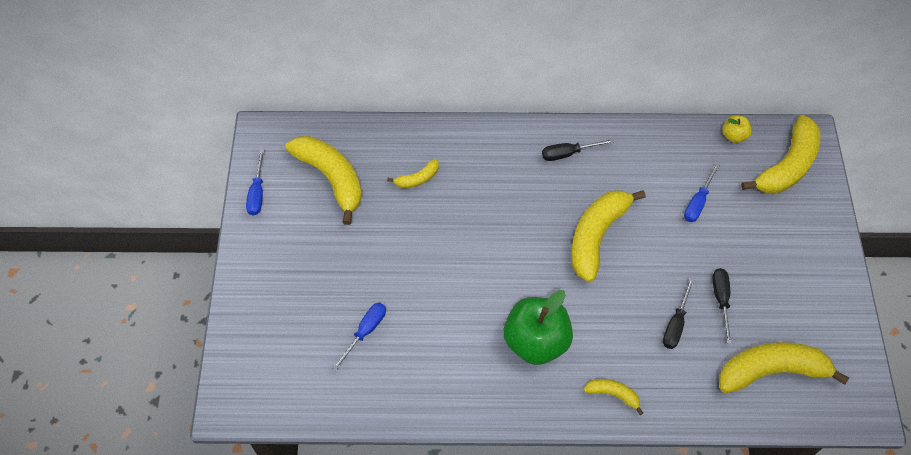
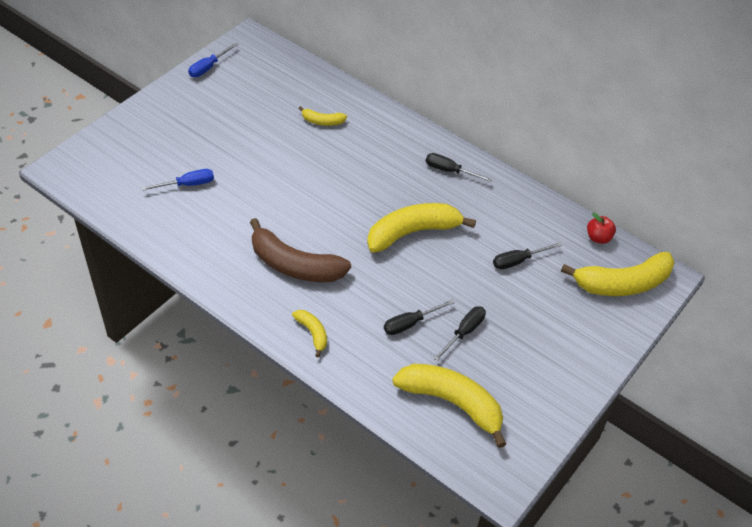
camera: 35 degrees right, 10 degrees down
yellow banana [285,136,362,225] -> none
green apple [504,290,573,365] -> brown banana [250,218,351,282]
blue screwdriver [684,163,720,222] -> black screwdriver [493,242,562,269]
yellow apple [722,115,752,143] -> red apple [587,213,616,244]

